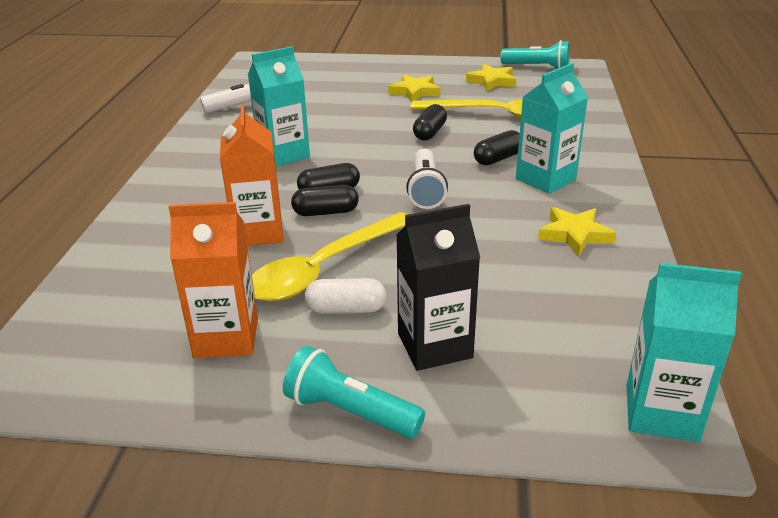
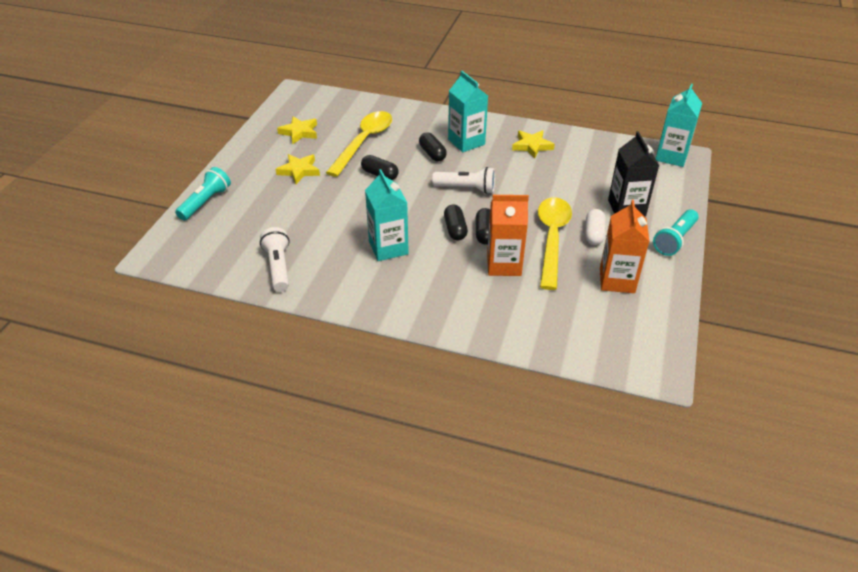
camera: 80 degrees left, 10 degrees up
yellow spoon [252,212,407,302] -> yellow spoon turned 135 degrees counterclockwise [538,197,572,290]
turquoise flashlight [501,40,570,69] -> turquoise flashlight moved to [175,167,231,221]

